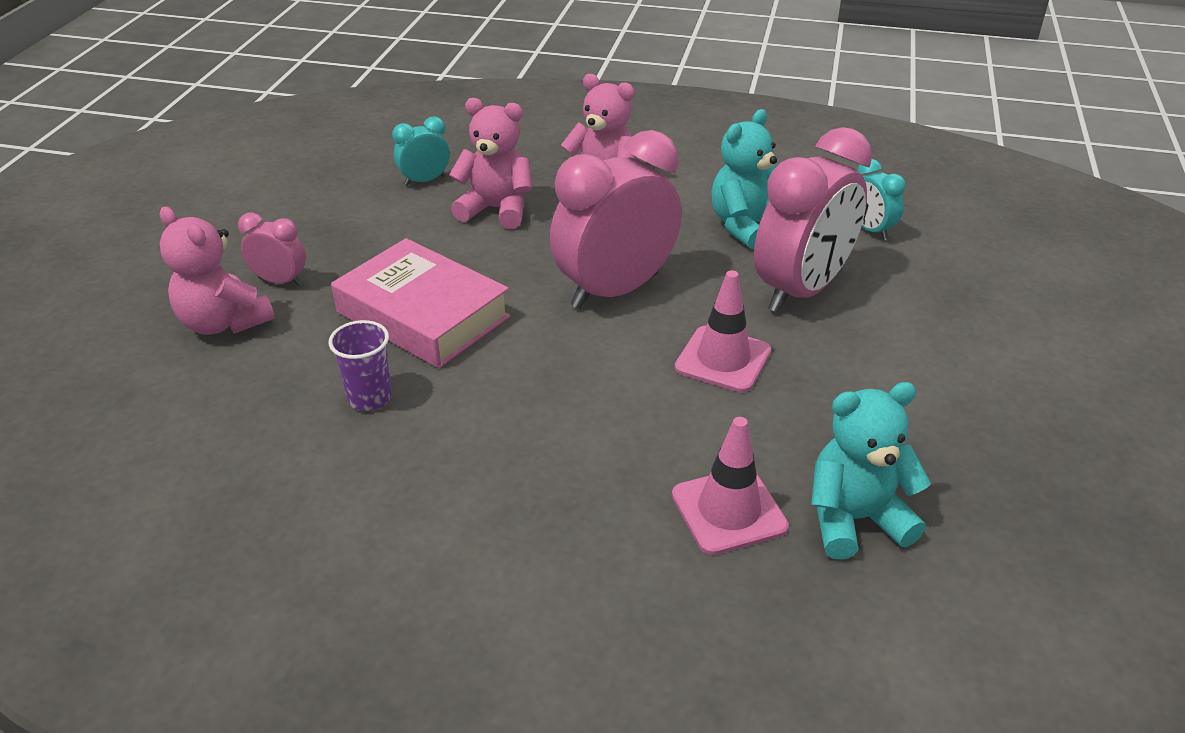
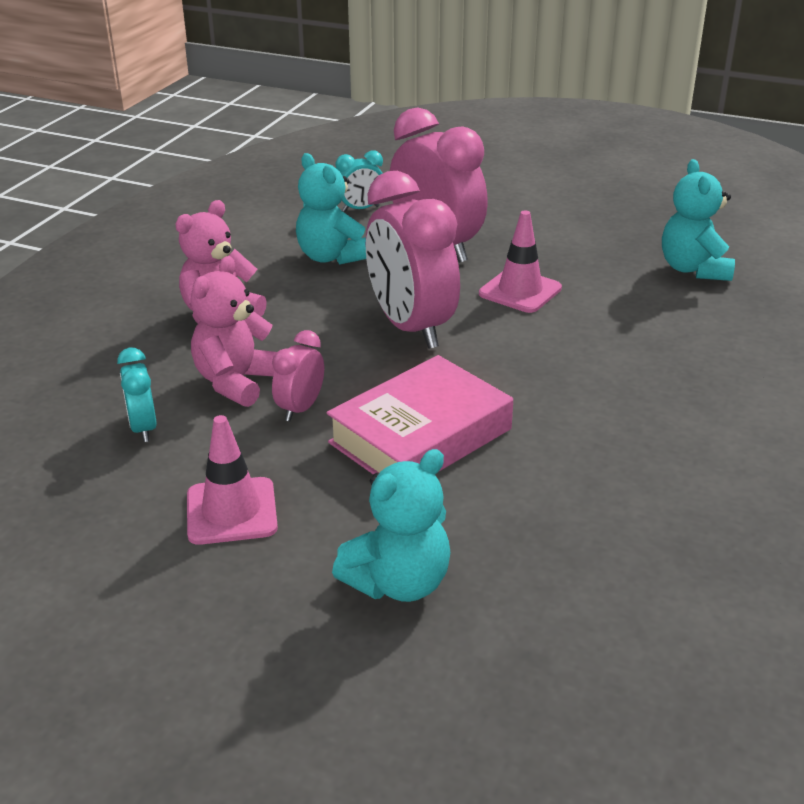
camera: 80 degrees left, 5 degrees down
pink teddy bear [159,207,275,335] -> turquoise teddy bear [332,449,450,602]
pink clock [238,212,306,286] -> pink clock moved to [272,330,324,422]
purple cup [329,320,392,411] -> none
pink traffic cone [672,417,789,555] -> pink traffic cone moved to [187,415,278,545]

